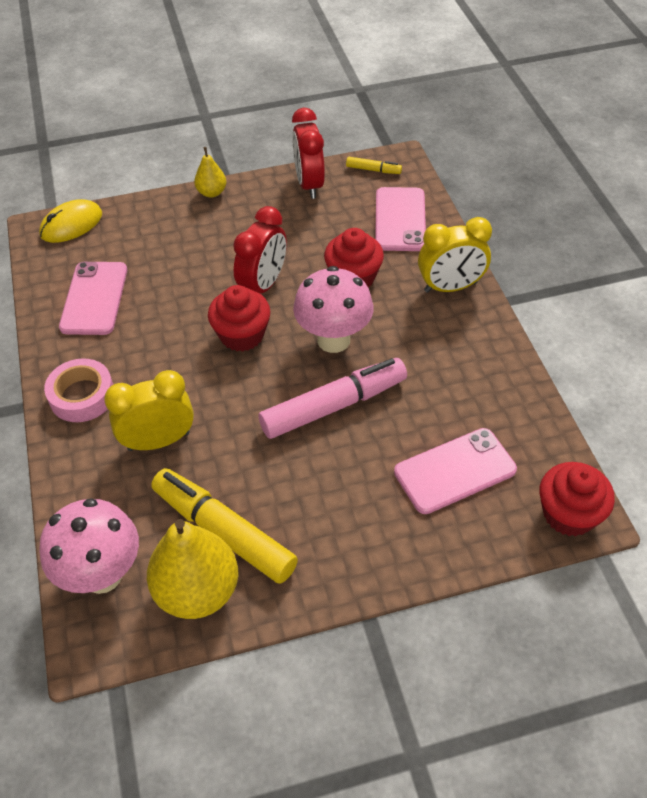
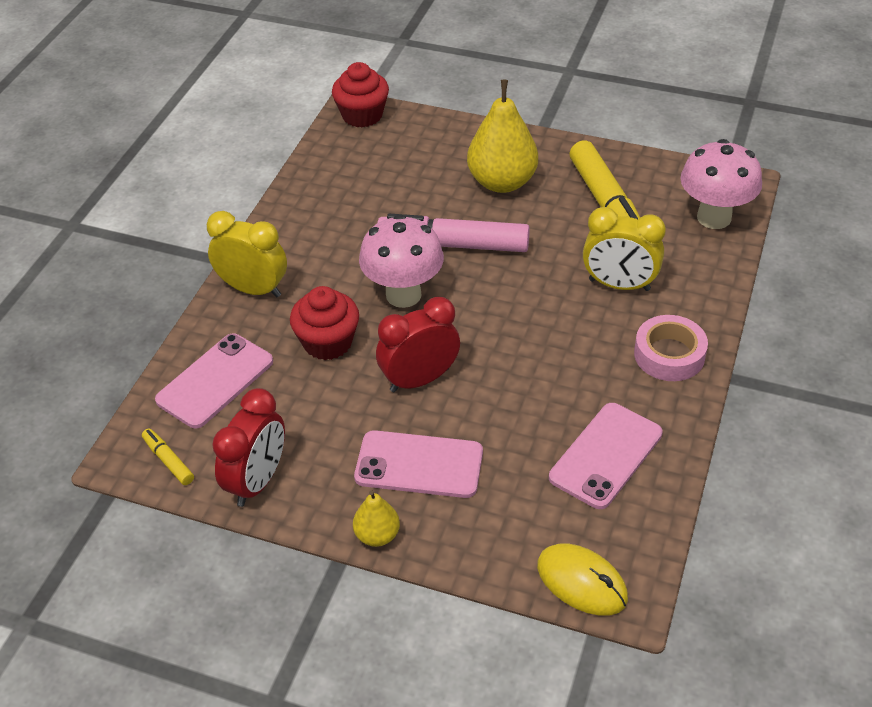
camera: 145 degrees left, 5 degrees down
yellow mouse [39,199,102,243] -> yellow mouse turned 45 degrees clockwise [537,543,628,616]
yellow pear [147,519,239,619] -> yellow pear moved to [467,80,538,193]
red cupcake [208,285,271,352] -> none
pink phone [394,428,517,514] -> pink phone moved to [354,430,483,498]

